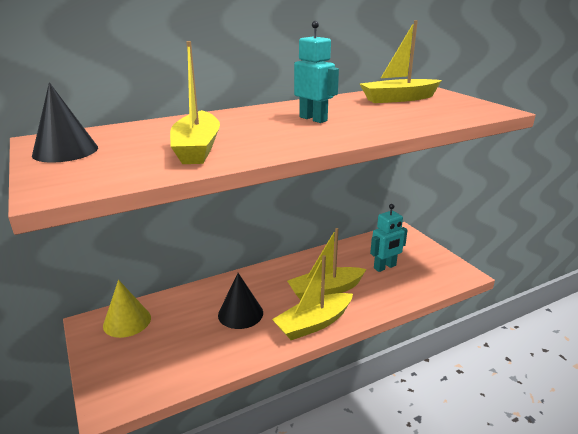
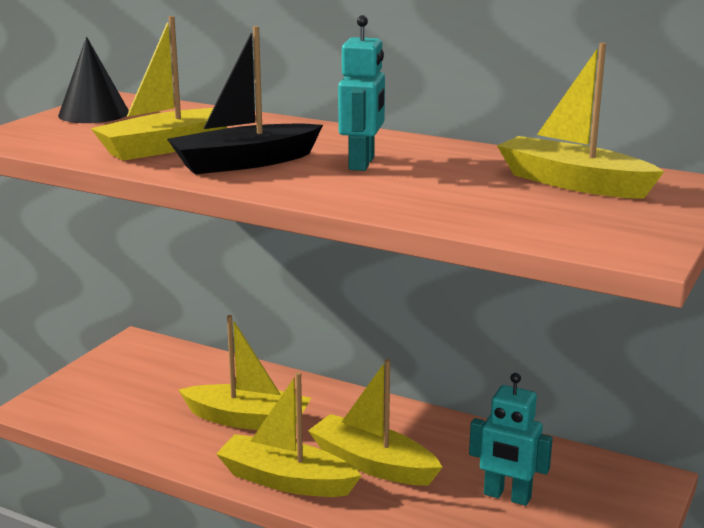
camera: 55 degrees right, 5 degrees down
yellow cone [103,280,151,338] -> none
black cone [218,273,263,329] -> yellow boat [179,315,311,430]
none -> black boat [167,26,323,174]

